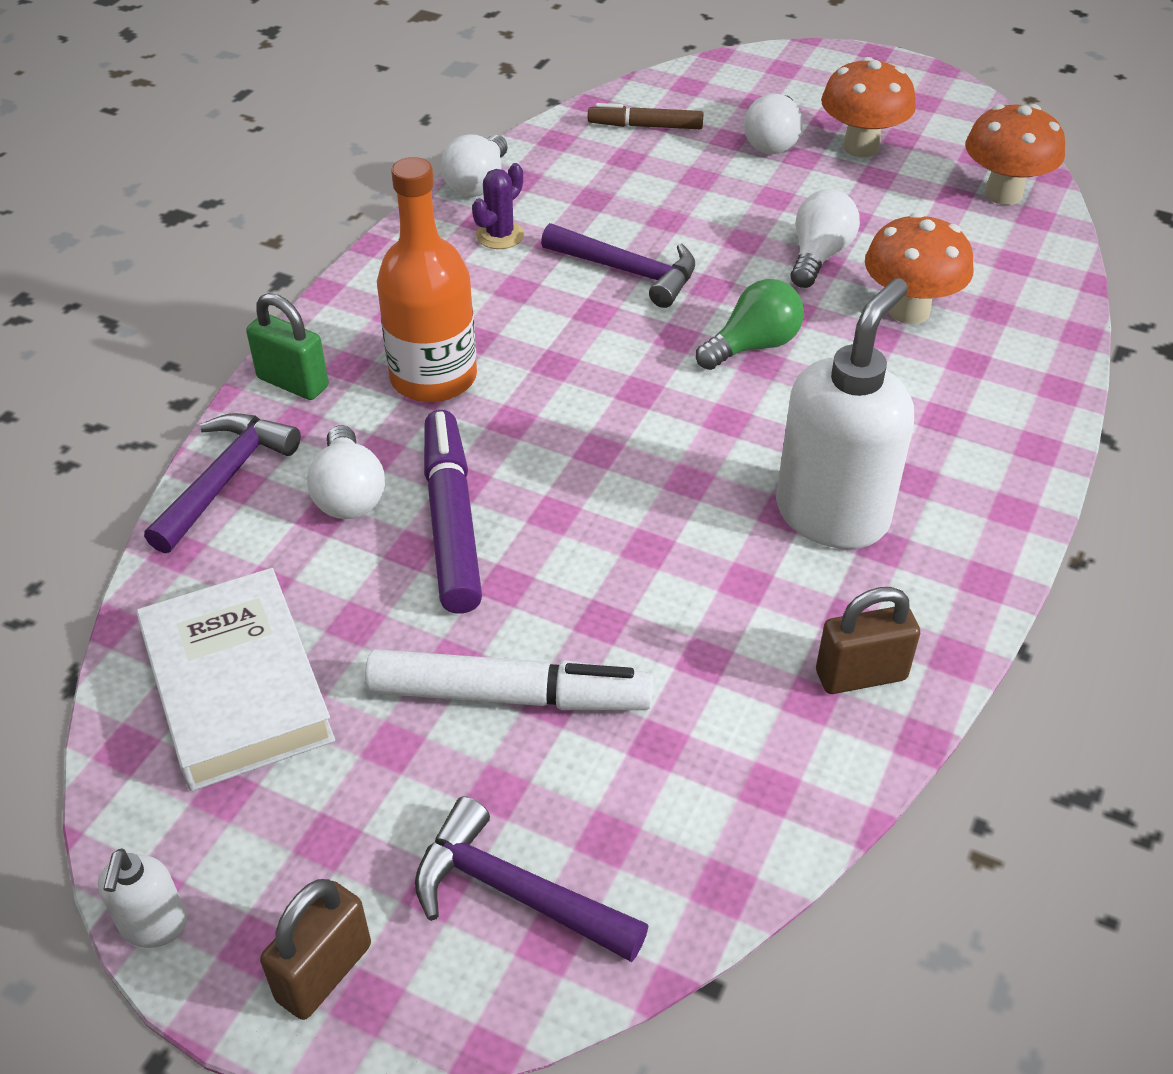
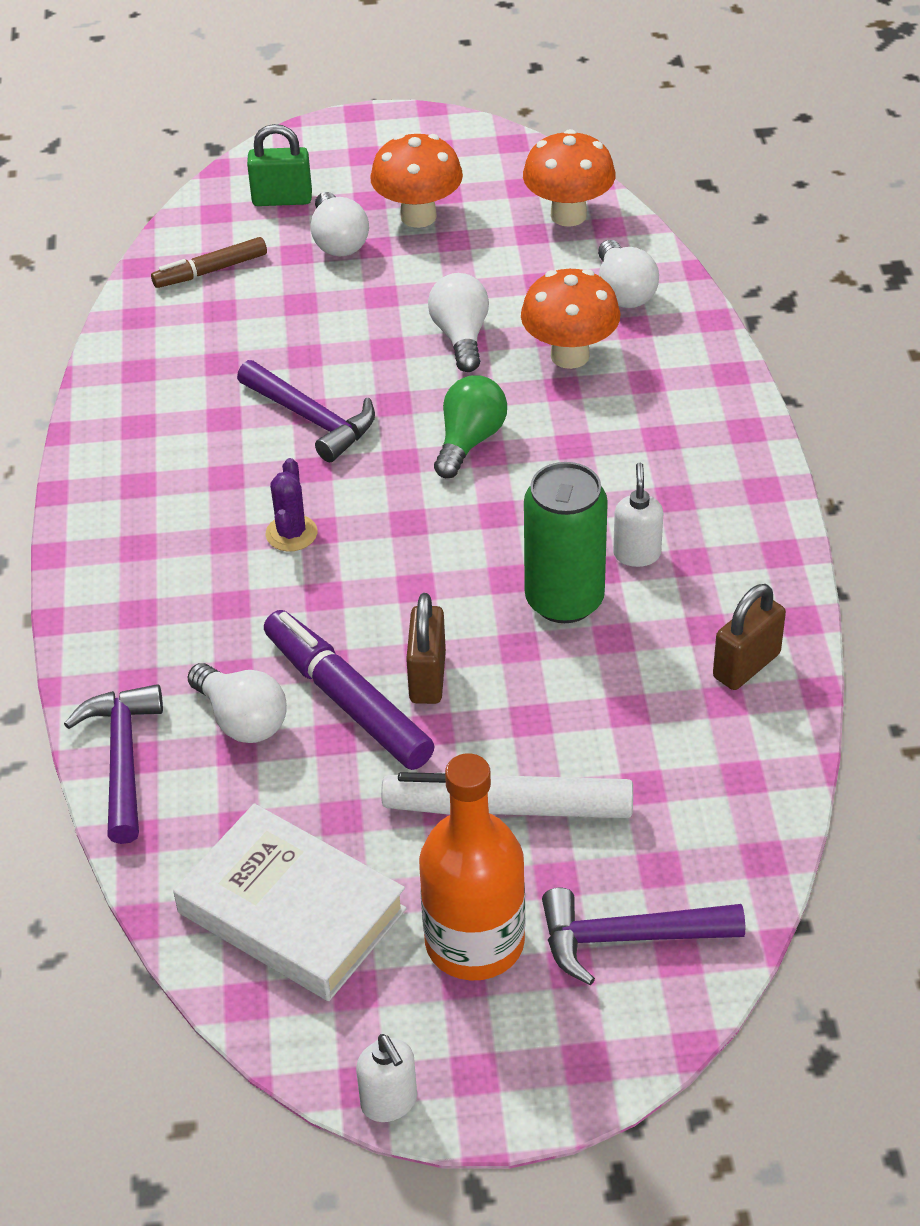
camera: 30 degrees left, 0 degrees up
green padlock [246,293,329,400] -> green padlock moved to [247,124,312,206]
brown padlock [260,879,371,1020] -> brown padlock moved to [406,593,446,704]
white marker [365,649,653,710] -> white marker turned 150 degrees counterclockwise [381,772,633,818]
orange bottle [377,157,477,402] -> orange bottle moved to [419,753,525,980]
white light bulb [441,134,508,197] -> white light bulb moved to [598,240,659,308]
purple cactus [472,163,524,249] -> purple cactus moved to [266,458,317,552]
purple hammer [541,223,695,308] -> purple hammer turned 45 degrees clockwise [237,360,375,462]
white soap dispenser [776,278,914,549] -> white soap dispenser [613,463,663,567], size x0.46
none -> green can [524,462,608,623]

